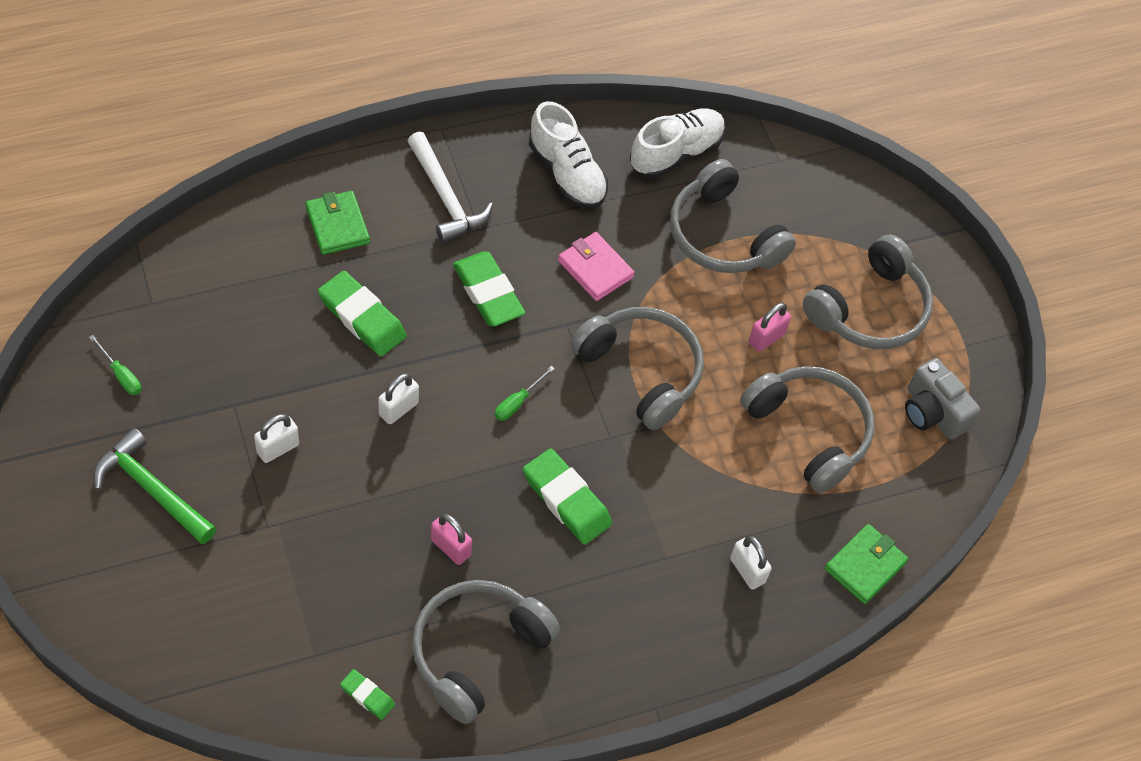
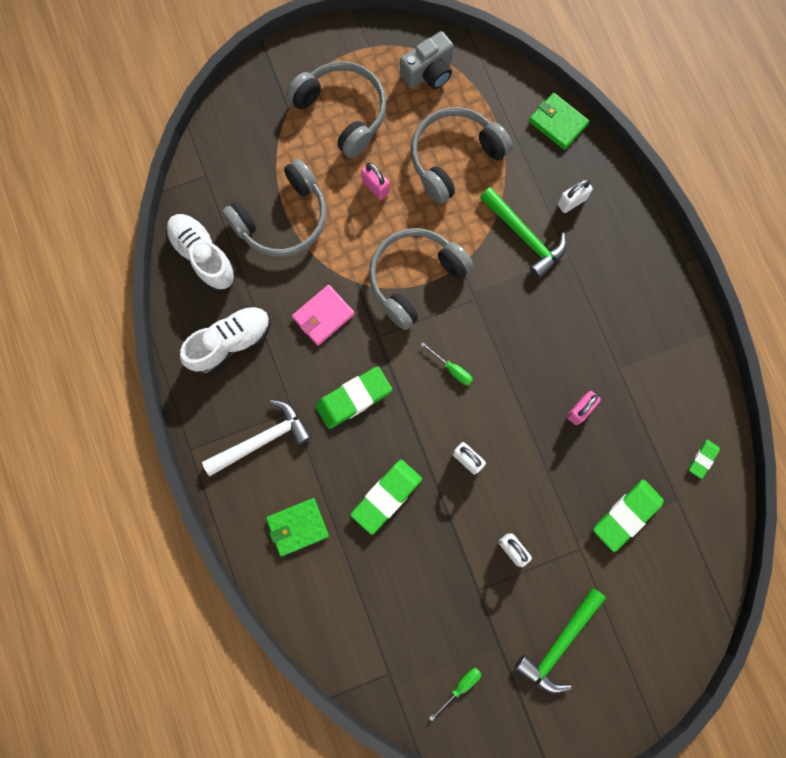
camera: 85 degrees left, 20 degrees up
grey headphones [412,580,561,724] -> none
green eraser [523,448,612,545] -> green eraser moved to [593,479,664,552]
none -> green hammer [480,187,567,279]

